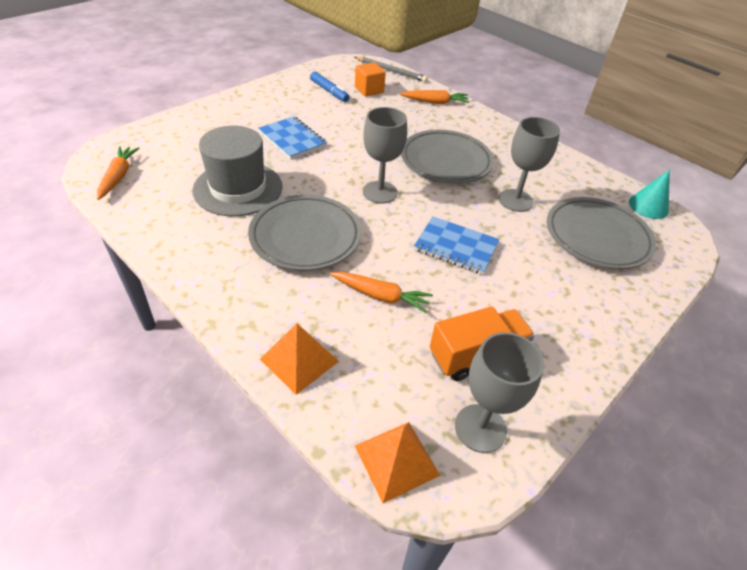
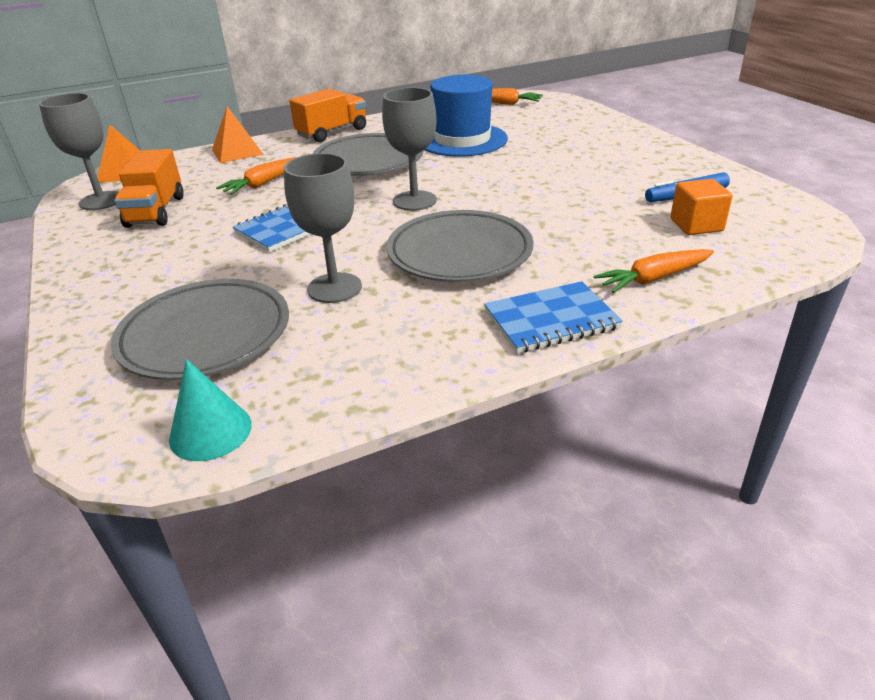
camera: 115 degrees right, 10 degrees down
grey hat [192,126,282,216] -> blue hat [424,75,508,157]
blue notebook [258,116,327,159] -> blue notebook moved to [484,281,623,353]
grey pencil [355,57,428,82] -> none
orange carrot [400,90,469,104] -> orange carrot turned 45 degrees clockwise [594,249,714,293]
none -> orange truck [289,88,366,142]

